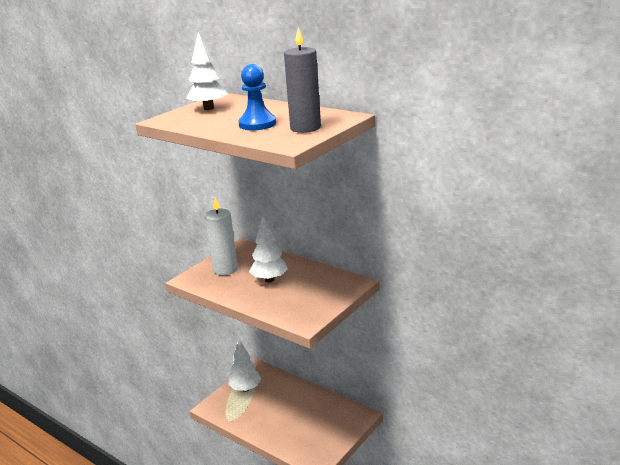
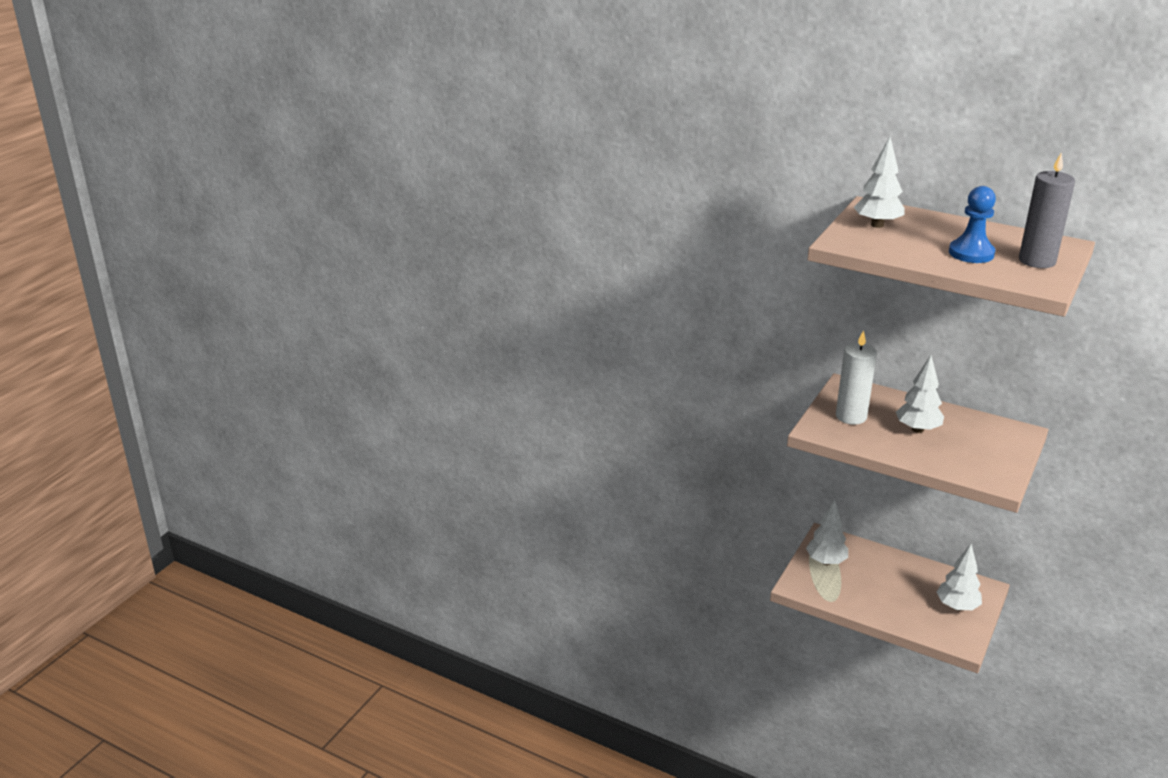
camera: 10 degrees left, 5 degrees up
none -> white tree [937,544,982,611]

